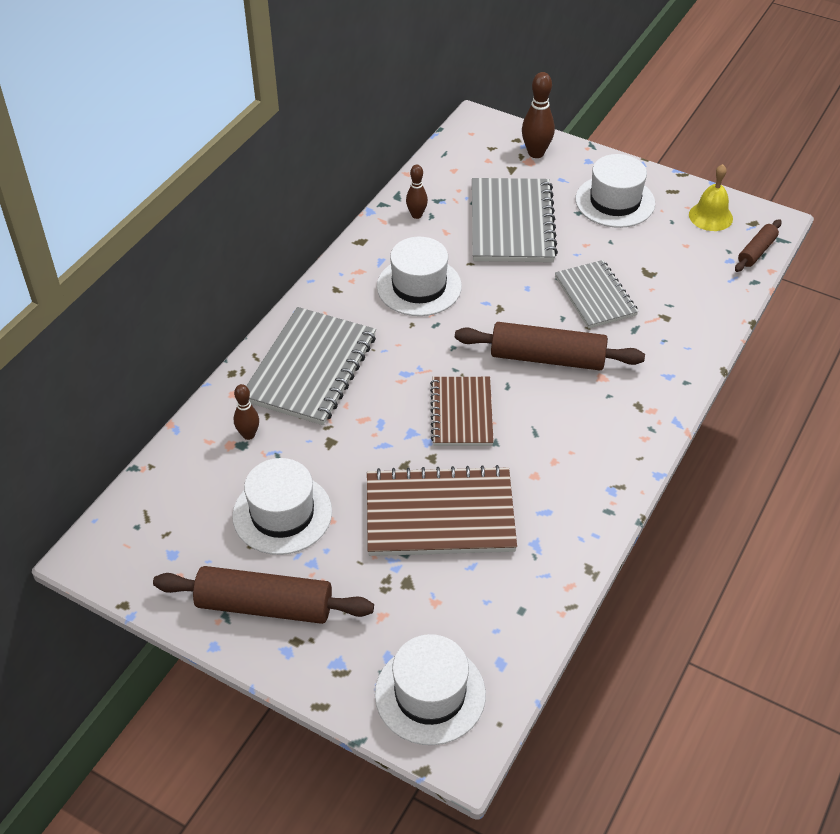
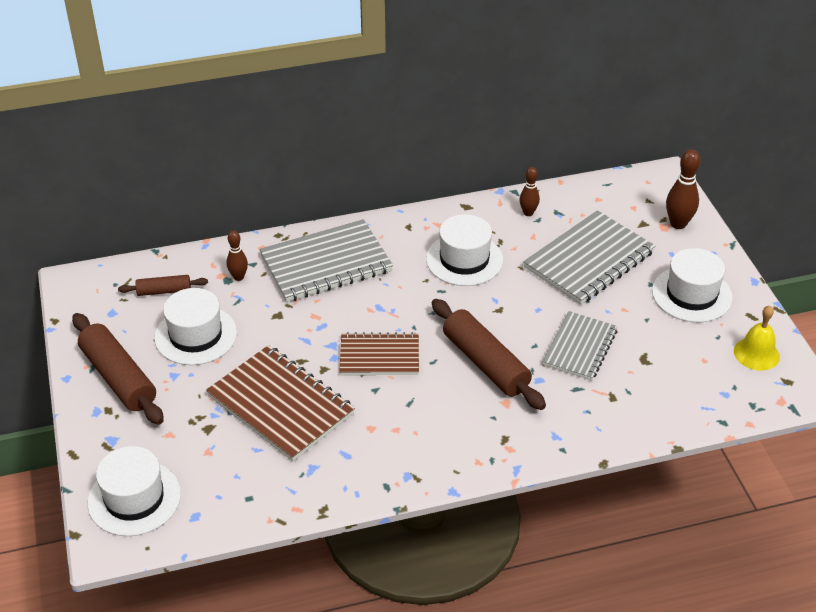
camera: 45 degrees right, 5 degrees down
brown notebook [430,377,494,446] -> brown notebook turned 45 degrees clockwise [339,332,419,375]
brown rolling pin [735,219,781,272] -> brown rolling pin moved to [118,275,208,296]

